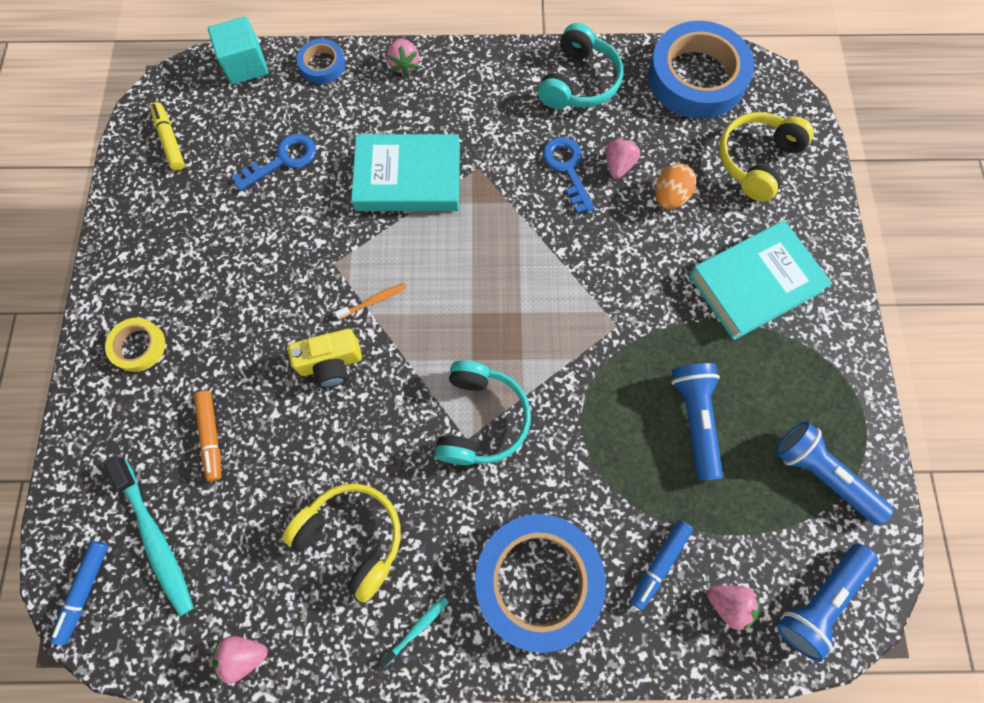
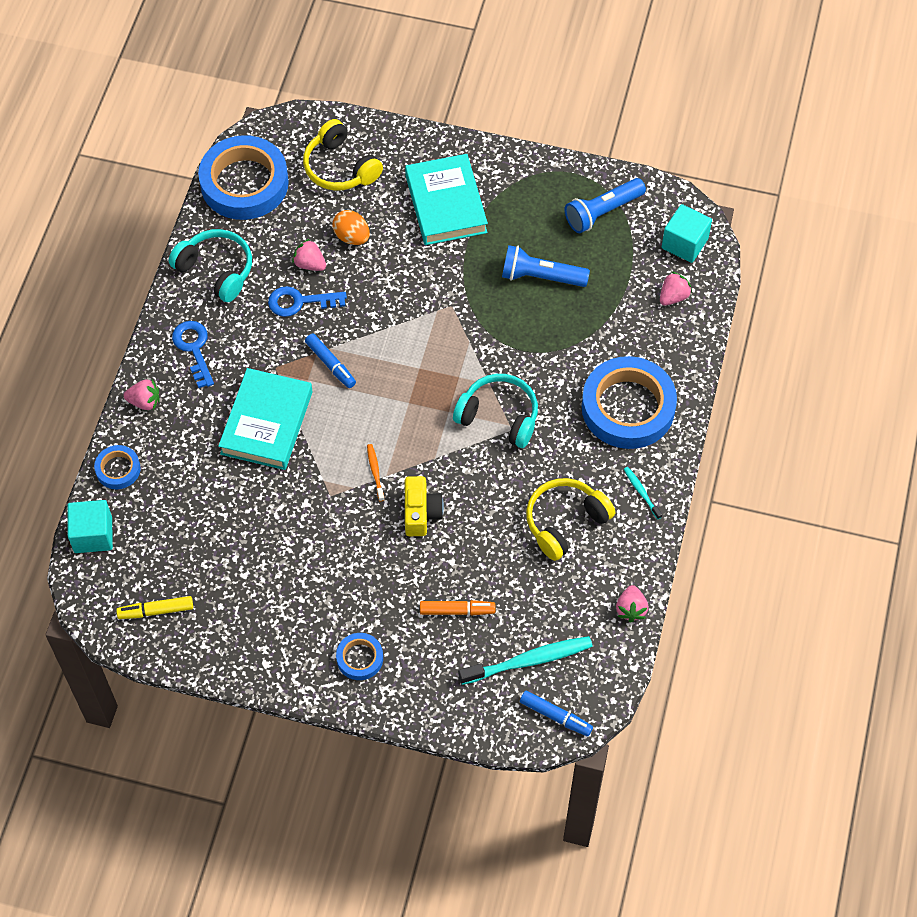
camera: 75 degrees left, 10 degrees down
yellow tape [105,318,165,372] -> blue tape [336,633,383,680]
blue key [232,134,316,191] -> blue key moved to [172,321,214,388]
blue marker [630,520,693,610] -> blue marker moved to [305,333,356,388]
blue flashlight [777,544,878,662] -> turquoise cube [662,204,712,263]

